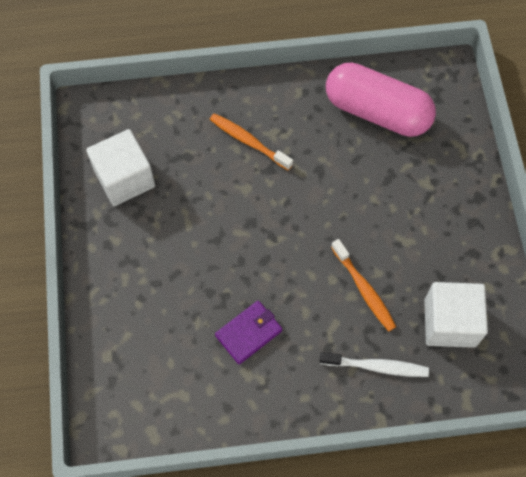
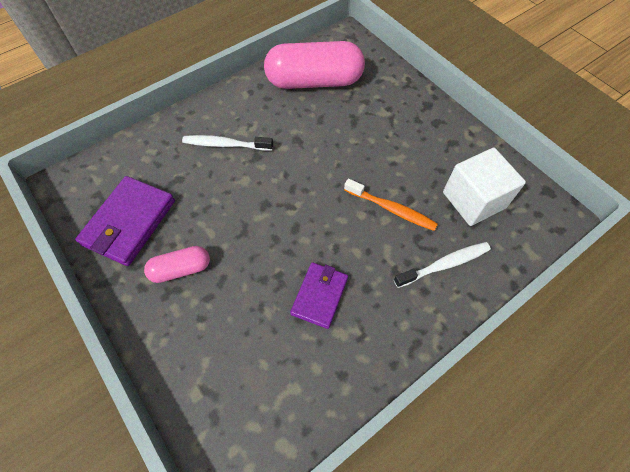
camera: 30 degrees left, 5 degrees down
white cube [86,129,155,206] -> purple wallet [75,176,175,266]
orange toothbrush [210,113,293,171] -> white toothbrush [182,135,273,151]
none -> pink capsule [144,246,210,283]

